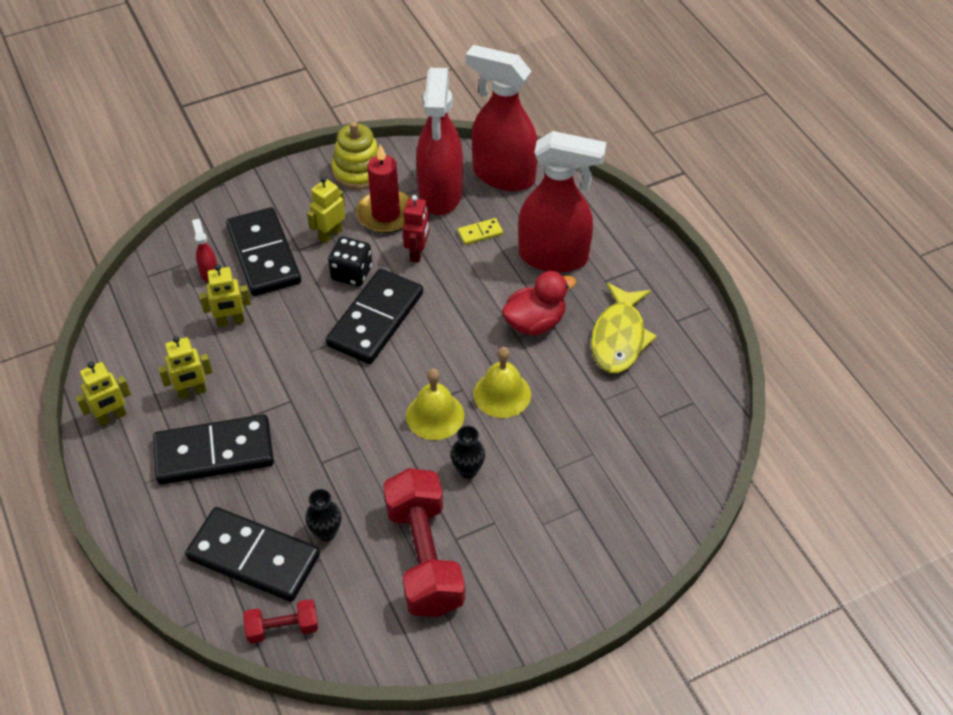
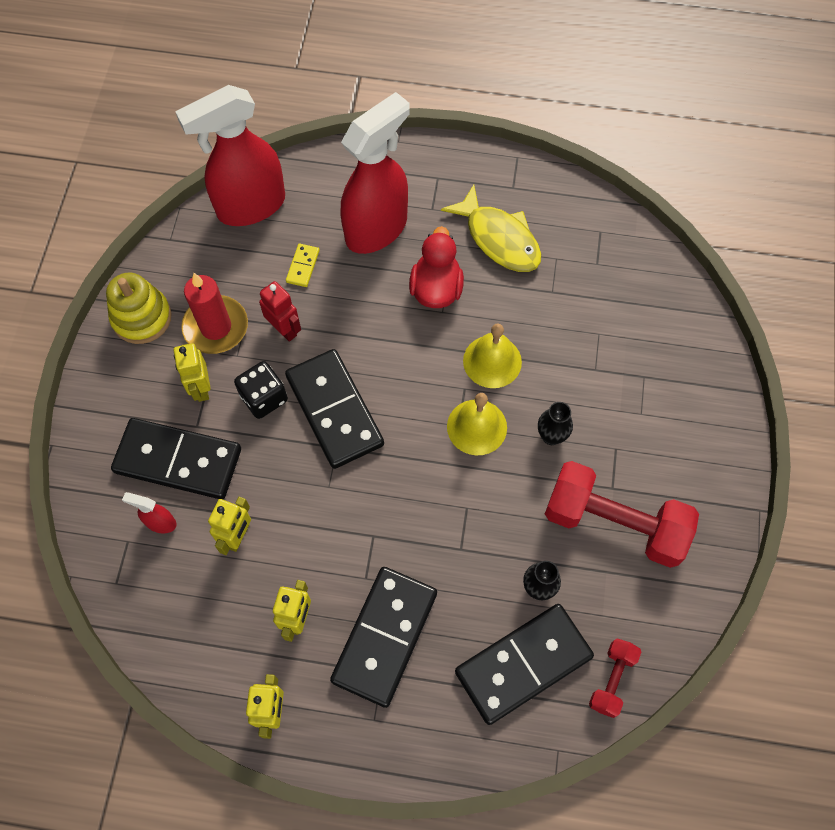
camera: 55 degrees left, 15 degrees up
red spray bottle [416,68,463,215] -> none

